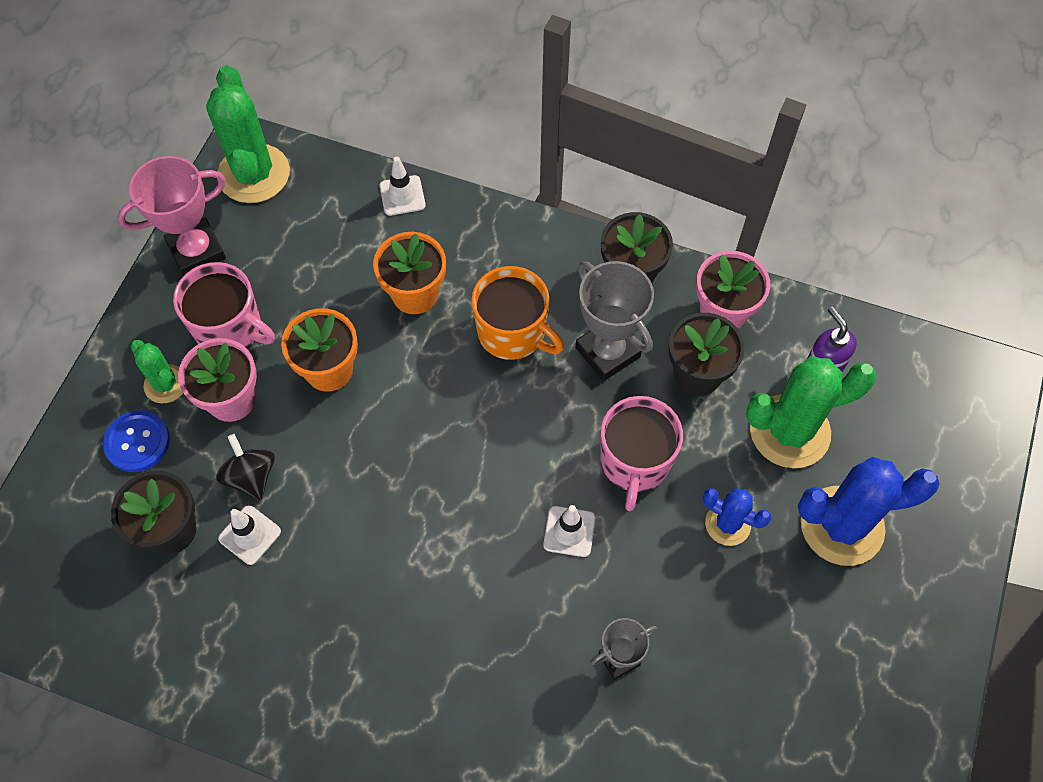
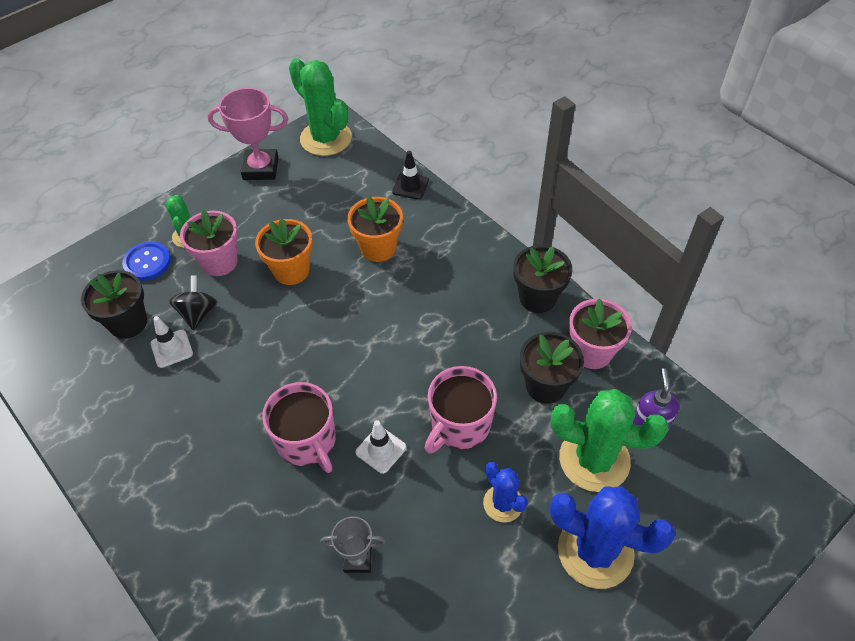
camera: 30 degrees right, 10 degrees down
pink mug [173,262,275,348] -> pink mug moved to [262,382,336,473]
green cactus [206,65,290,203] -> green cactus turned 60 degrees counterclockwise [289,58,352,156]
white traffic cone [380,157,426,216] -> black traffic cone [392,151,429,200]
orange mug [471,266,564,360] -> none
grey trophy [575,261,654,381] -> none

